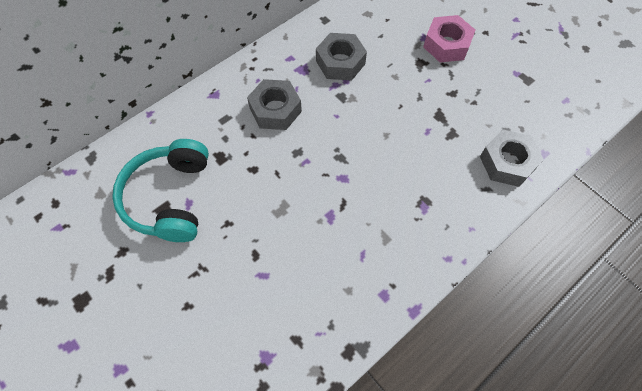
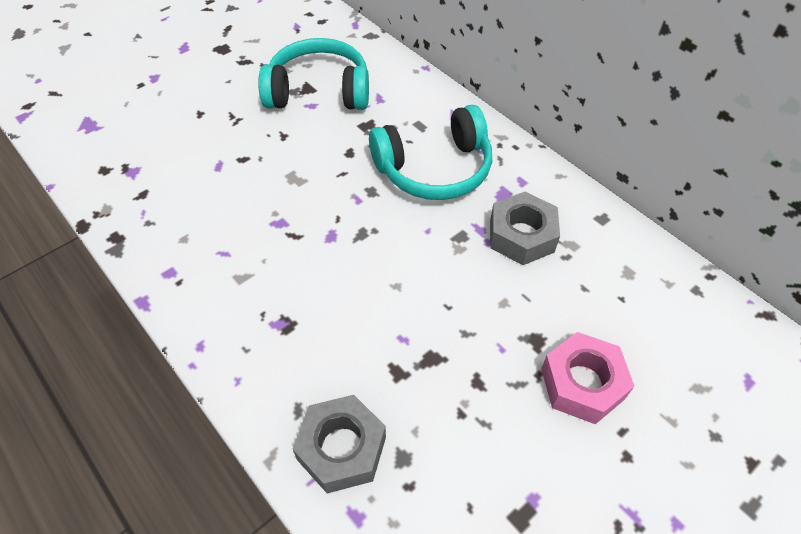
camera: 90 degrees right, 10 degrees down
grey nut [247,79,302,130] -> turquoise headphones [369,105,492,200]

